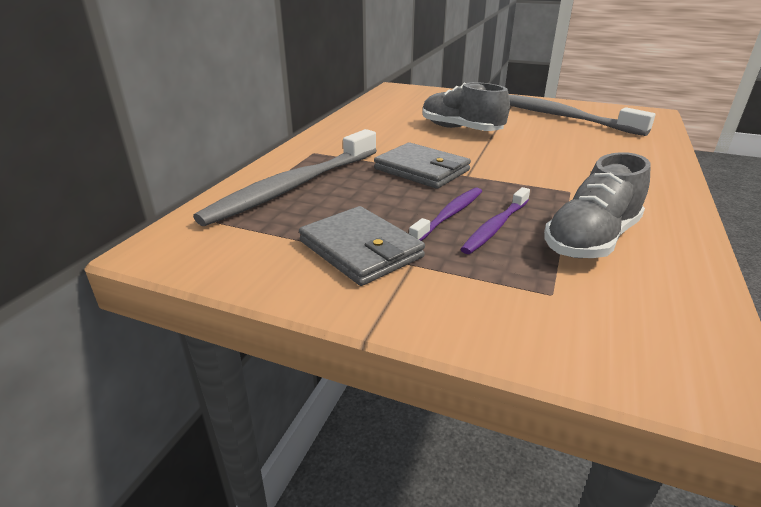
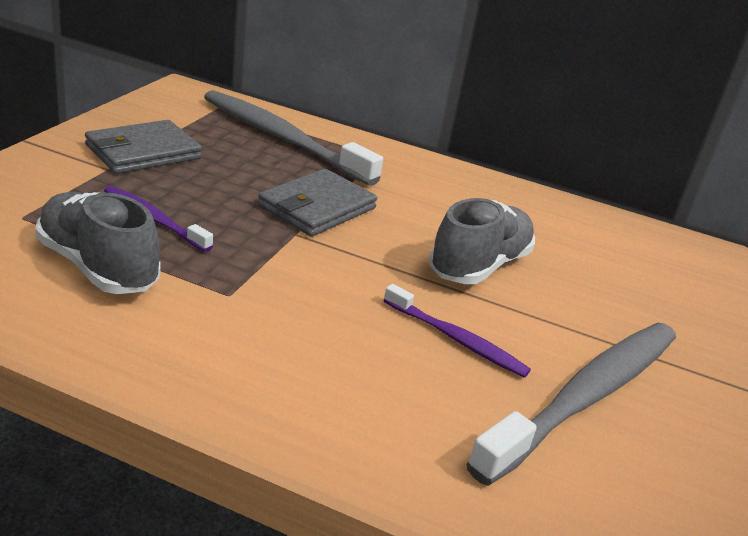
camera: 85 degrees right, 0 degrees up
purple toothbrush [409,188,482,241] -> purple toothbrush moved to [384,284,531,378]

